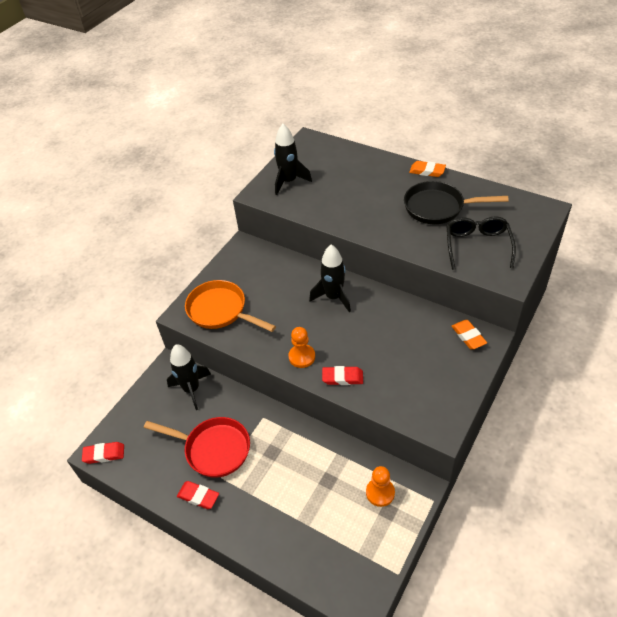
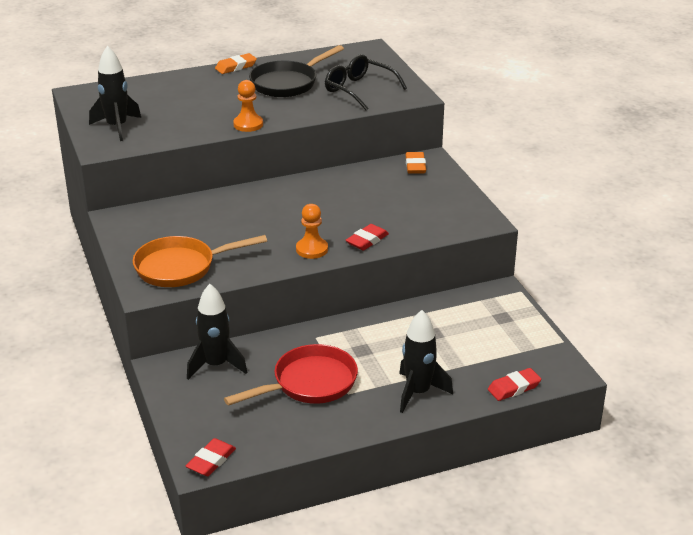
camera: 55 degrees left, 15 degrees down
red eraser [177,481,219,509] -> red eraser moved to [488,368,541,401]
black rocket [309,245,351,312] -> black rocket moved to [399,310,453,413]
orange pawn [366,466,395,507] -> orange pawn moved to [233,80,263,132]
orange eraser [451,320,487,349] -> orange eraser turned 75 degrees clockwise [406,152,426,174]

